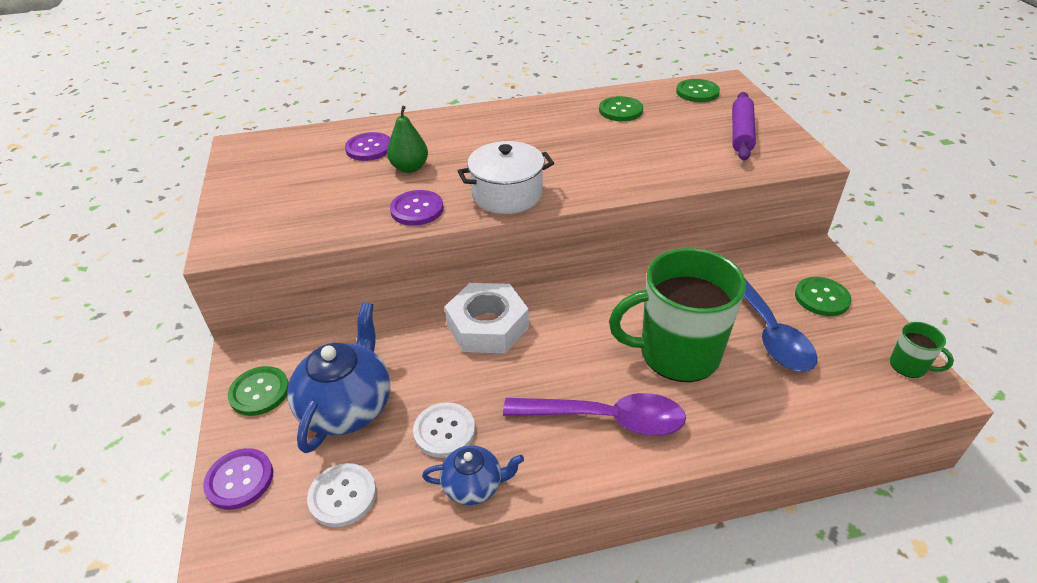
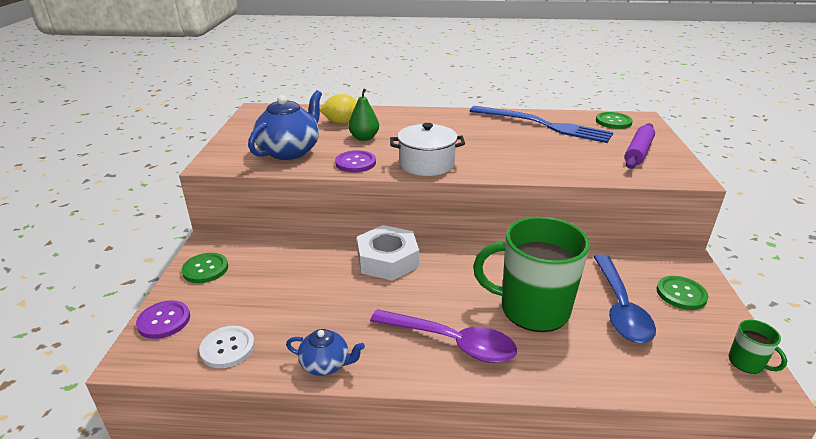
camera: 15 degrees right, 10 degrees down
blue teapot [287,302,390,453] -> blue teapot moved to [248,90,322,160]
purple button [345,132,390,161] -> yellow lemon [320,94,357,124]
white button [413,402,475,458] -> none
green button [599,96,643,121] -> blue fork [470,106,613,143]

